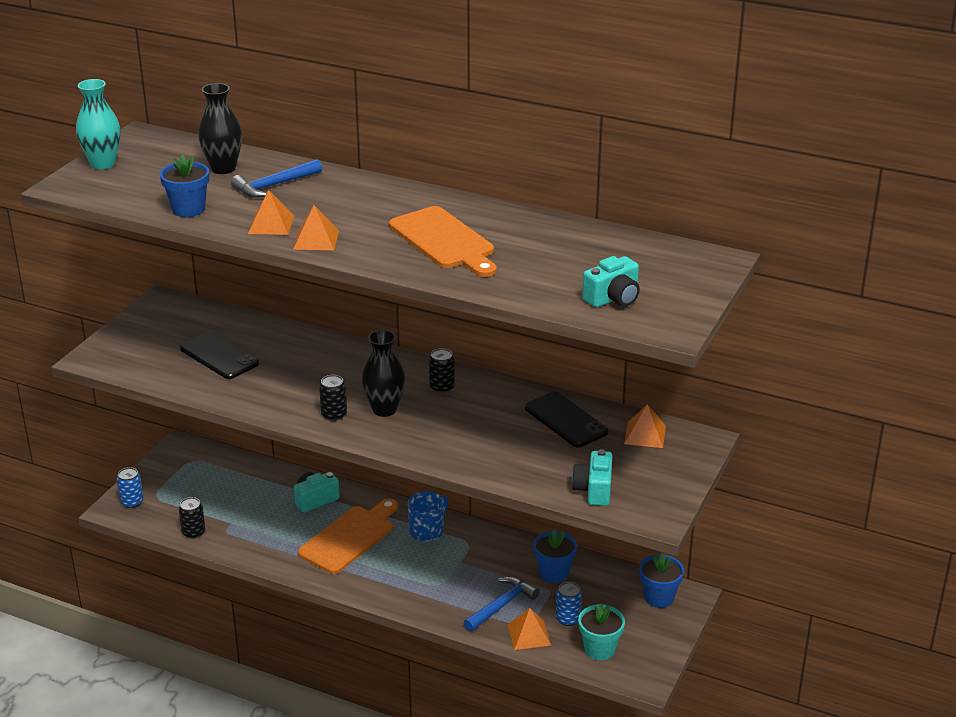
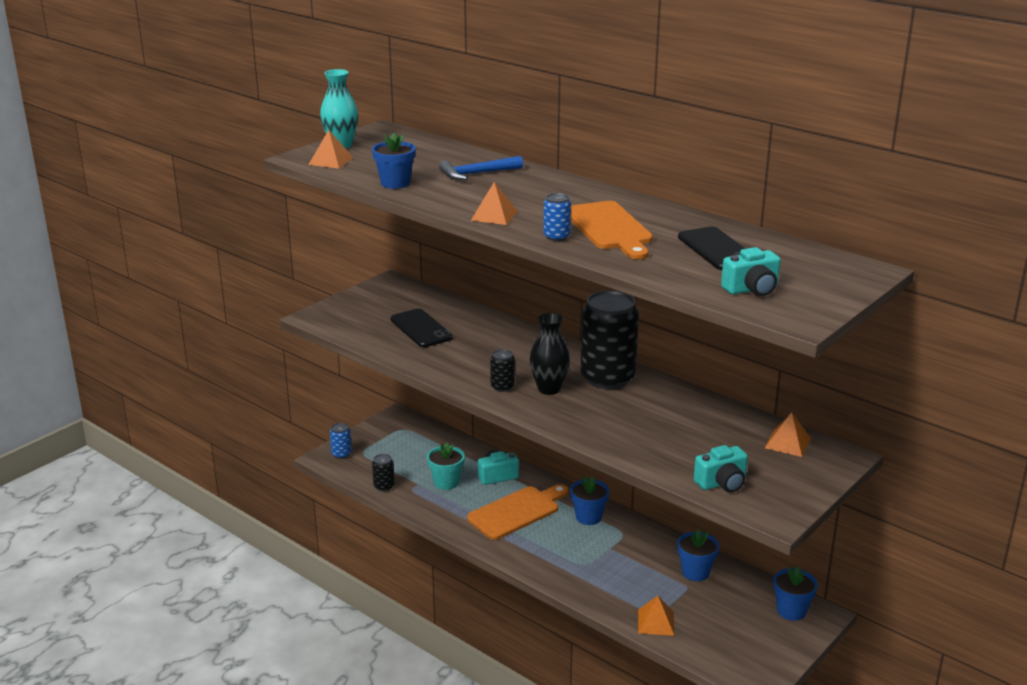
camera: 15 degrees right, 5 degrees down
black vase [198,83,242,174] -> none
orange pyramid [248,190,294,235] -> orange pyramid moved to [308,130,353,168]
blue mug [408,491,449,542] -> blue flower pot [570,476,609,525]
black can [429,348,455,393] -> black can [580,290,639,389], size x2.32
blue hammer [463,576,540,632] -> none
black phone [525,392,608,447] -> black phone moved to [678,227,746,270]
blue can [556,582,582,626] -> blue can moved to [543,193,571,241]
turquoise camera [572,449,612,506] -> turquoise camera turned 135 degrees counterclockwise [694,445,748,493]
turquoise flower pot [578,603,625,660] -> turquoise flower pot moved to [427,442,465,490]

